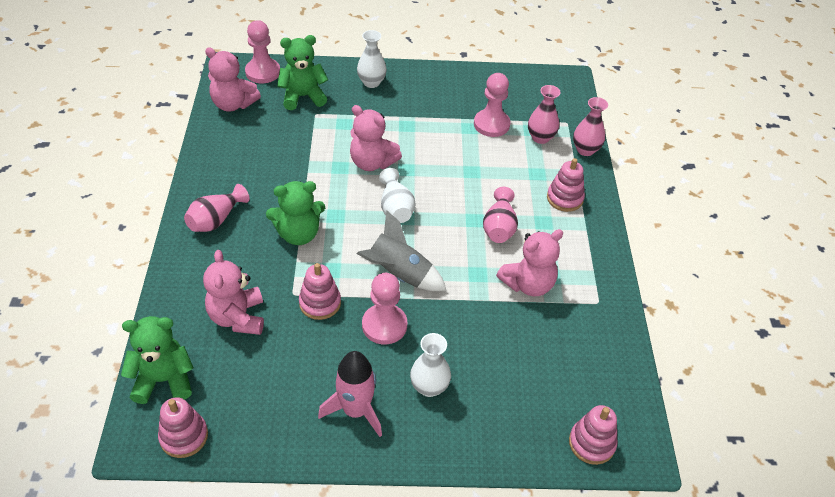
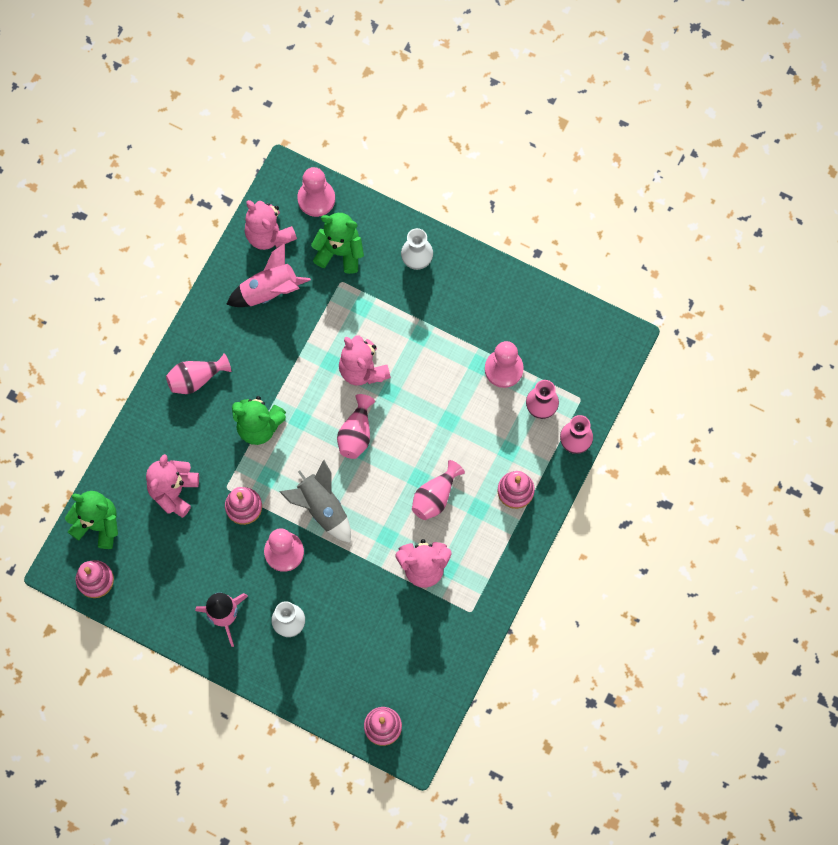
camera: 30 degrees right, 25 degrees up
white vase [379,168,415,223] -> pink vase [337,394,375,459]
none -> pink rocket [226,243,311,307]

